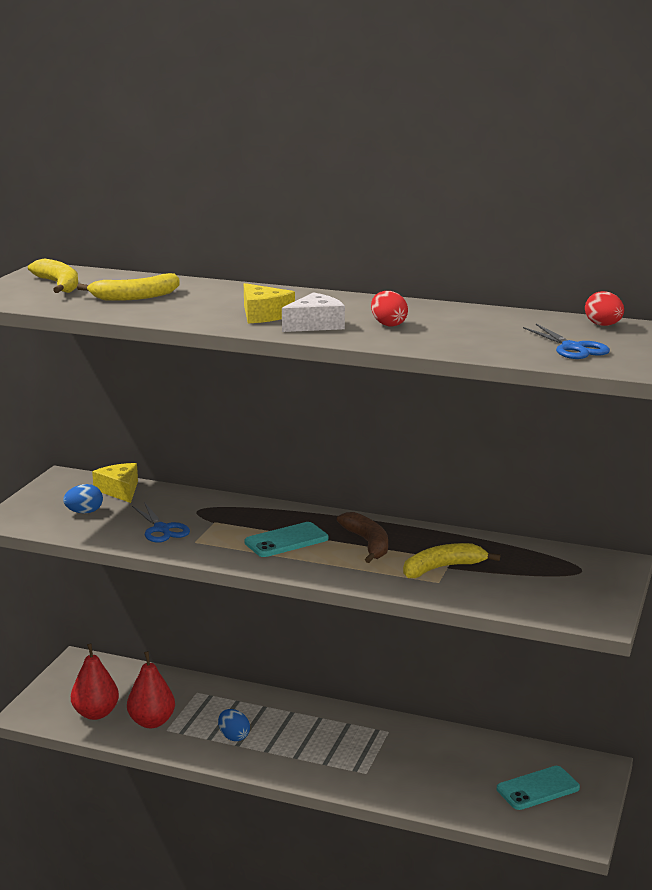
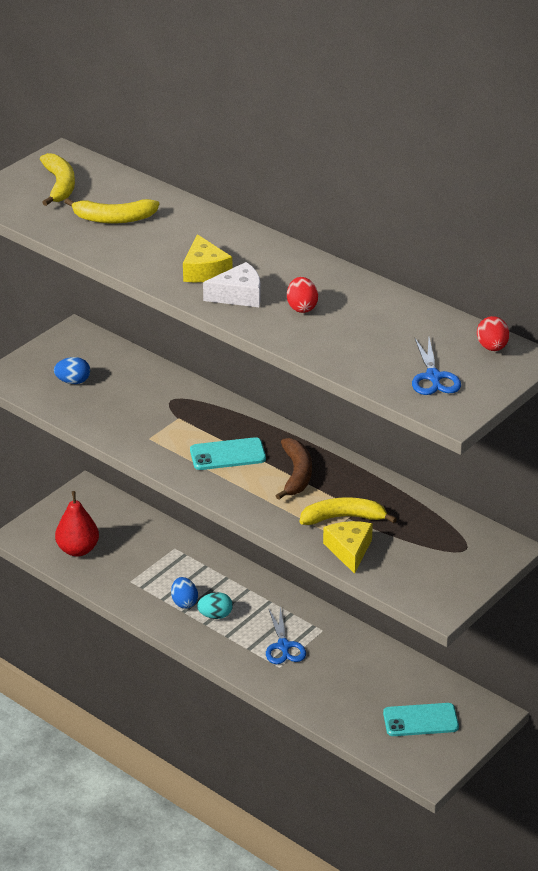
camera: 20 degrees right, 15 degrees up
yellow cheese [92,463,138,503] -> yellow cheese moved to [323,521,373,574]
red pear [127,651,175,728] -> none
blue scissors [132,502,190,543] -> blue scissors moved to [266,607,306,664]
none -> turquoise egg [197,592,233,619]

